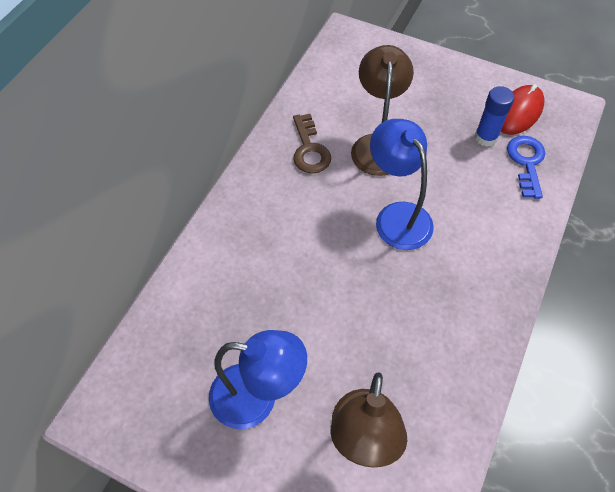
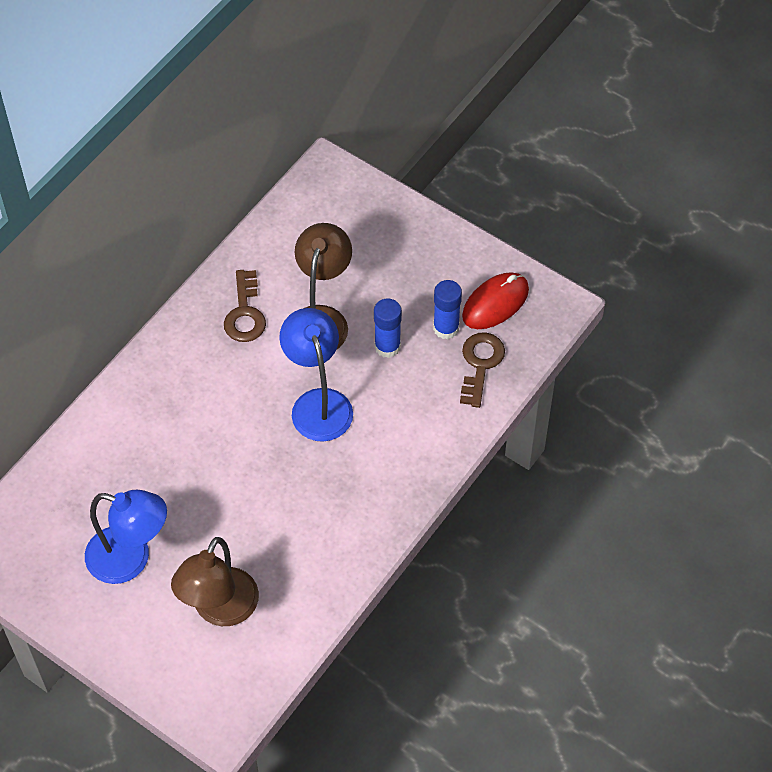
camera: 10 degrees right, 0 degrees up
blue key [507,136,545,199] -> brown key [460,333,505,408]
none -> blue glue stick [374,298,402,358]

